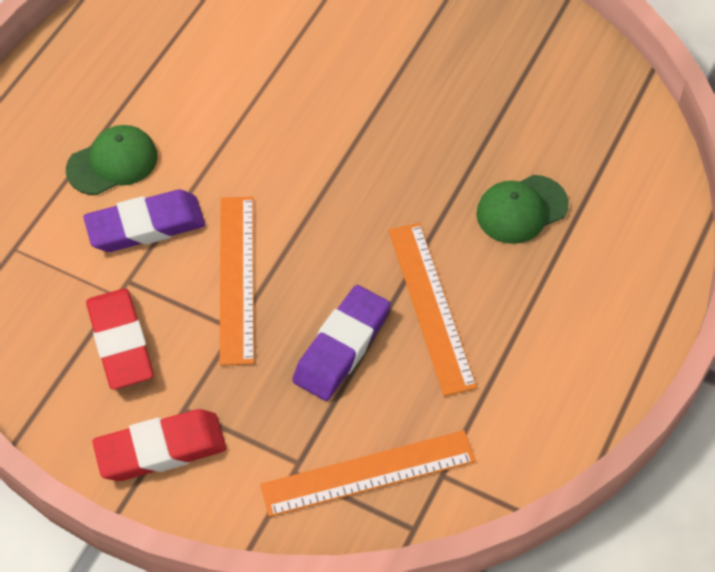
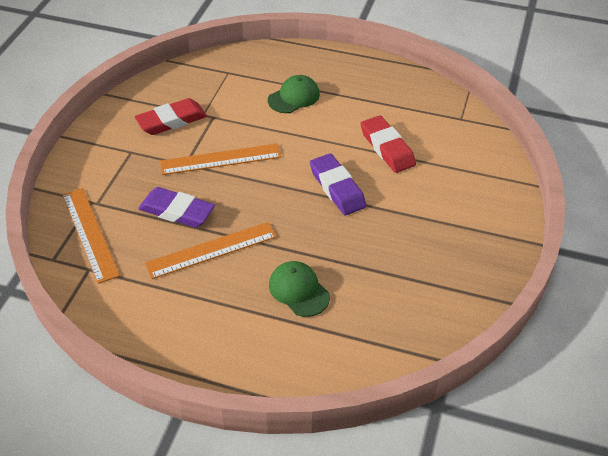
camera: 80 degrees right, 10 degrees down
green cap [66,125,158,195] -> green cap turned 90 degrees counterclockwise [268,75,320,113]
purple eraser [83,190,205,252] -> purple eraser moved to [310,153,367,215]
red eraser [92,409,227,481] -> red eraser moved to [361,115,416,173]

